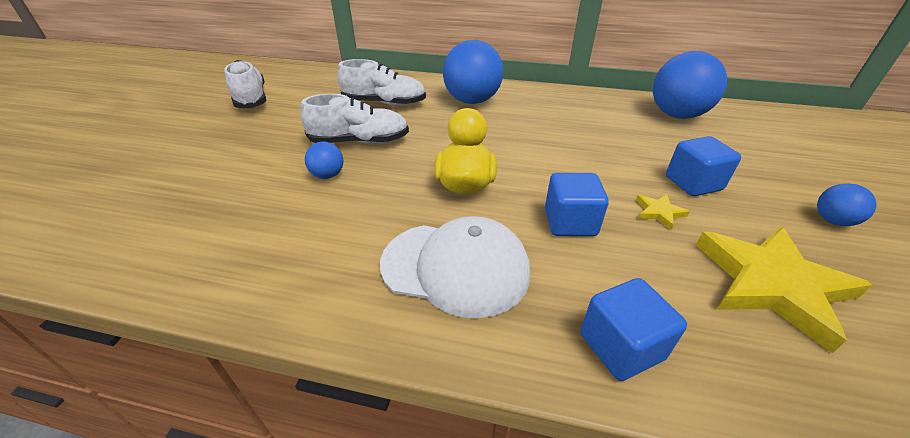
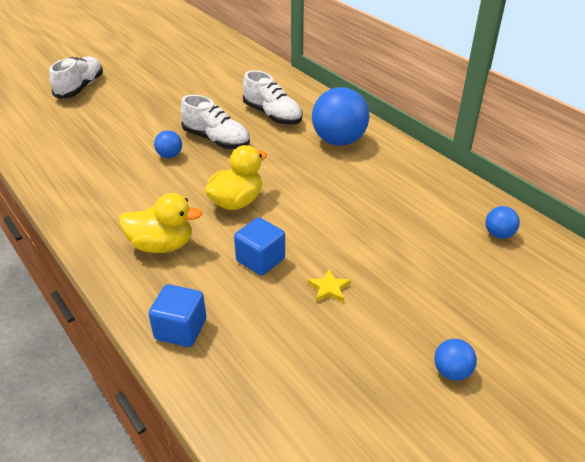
camera: 40 degrees right, 0 degrees up
white shoe [224,60,266,108] -> white shoe moved to [50,57,103,99]
white cap [380,216,530,319] -> yellow duck [119,193,202,253]
blue ball [653,51,727,119] -> blue ball [485,206,520,239], size x0.47
blue cube [666,136,741,196] -> none
yellow star [696,227,872,353] -> none

